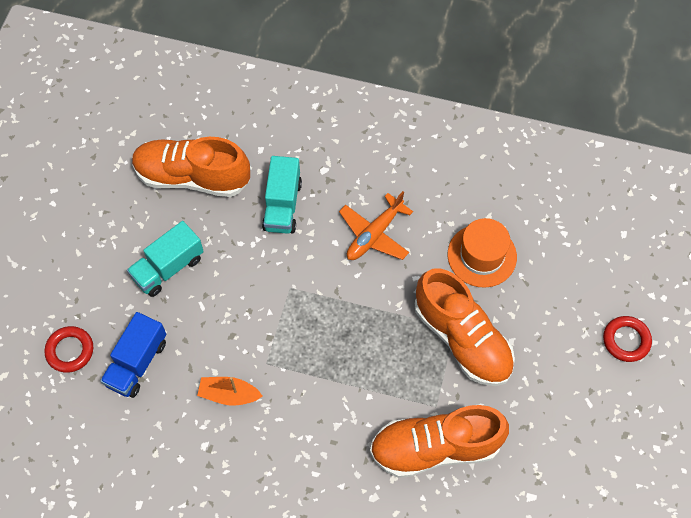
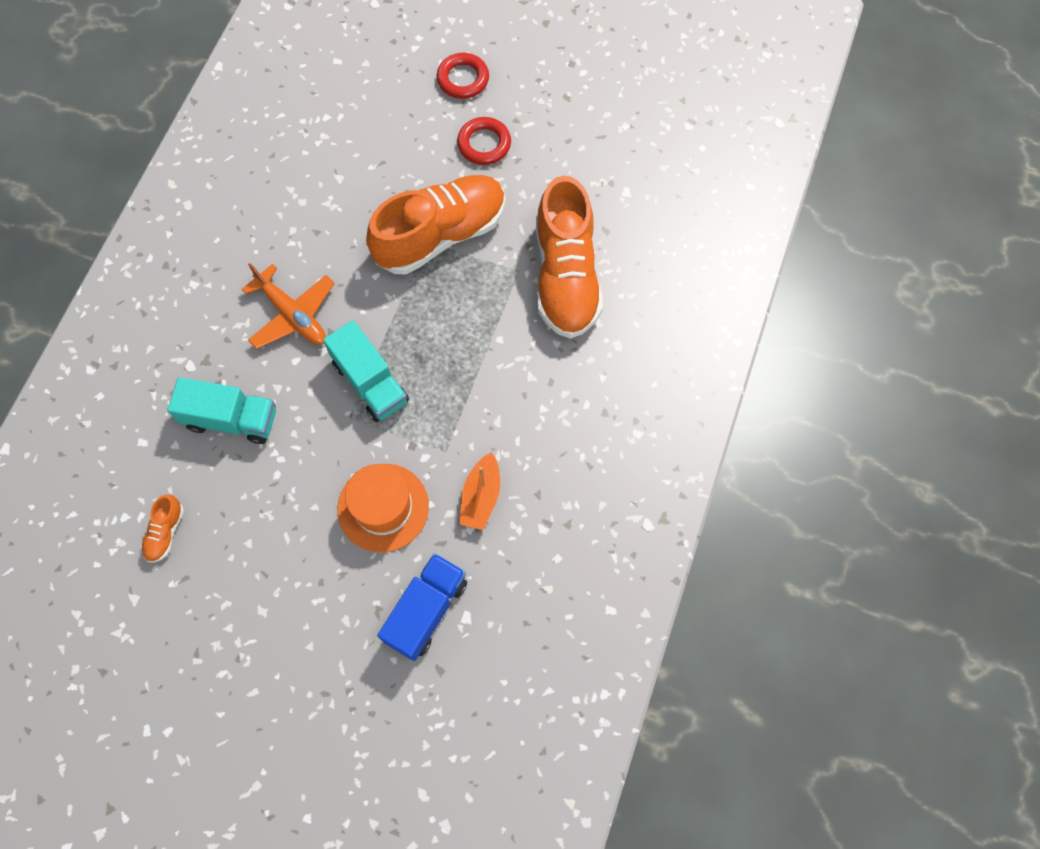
camera: 85 degrees left, 5 degrees up
red ring [44,326,93,373] -> red ring moved to [457,117,511,165]
blue truck [100,312,166,398] -> blue truck turned 90 degrees counterclockwise [377,553,467,661]
turquoise truck [127,221,204,297] -> turquoise truck moved to [323,320,409,422]
orange shoe [132,137,250,197] -> orange shoe [141,495,184,563], size x0.41
orange hat [448,218,517,288] -> orange hat moved to [337,464,429,552]

